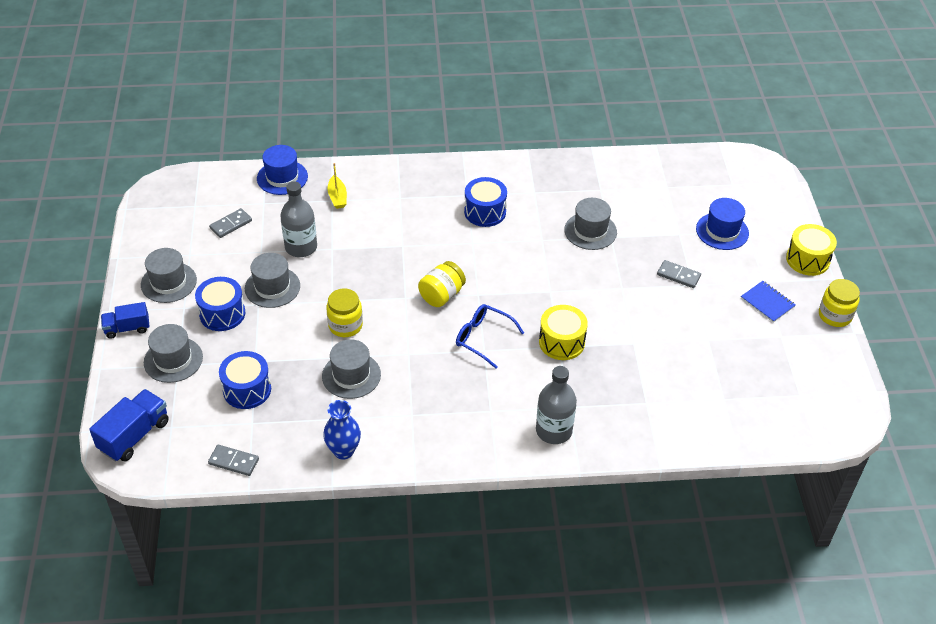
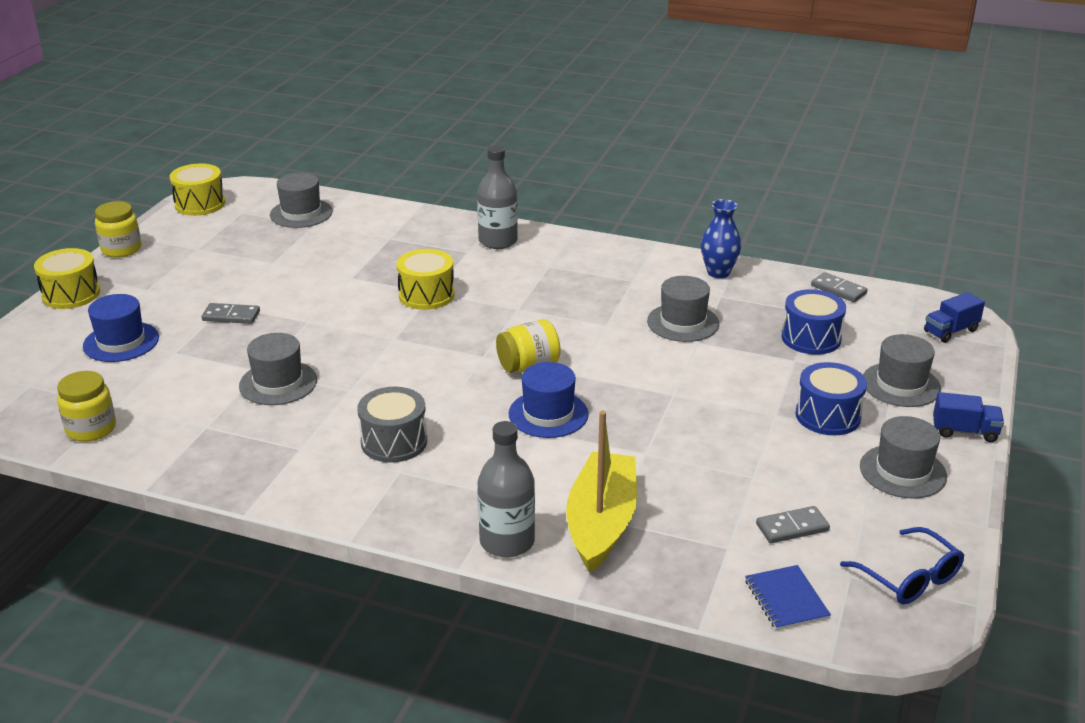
camera: 155 degrees left, 15 degrees down
blue truck [89,389,169,462] -> blue truck [924,292,985,343], size x0.66
grey hat [245,253,300,308] -> grey hat moved to [270,173,333,228]
blue hat [257,145,308,195] -> blue hat moved to [508,362,589,438]
grey bottle [280,181,317,257] -> grey bottle moved to [477,421,535,557]
yellow jar [326,288,363,337] -> yellow jar moved to [57,371,116,442]
yellow boat [328,163,347,209] -> yellow boat [566,411,637,573], size x2.11
blue glasses [456,304,524,369] -> blue glasses moved to [840,527,964,604]
blue drum [464,177,507,227] -> grey drum [357,387,427,463]
grey domino [657,260,701,288] -> grey domino turned 45 degrees counterclockwise [202,303,260,324]
blue notebook [741,281,795,323] -> blue notebook moved to [745,565,831,630]
none -> yellow drum [169,163,225,216]

